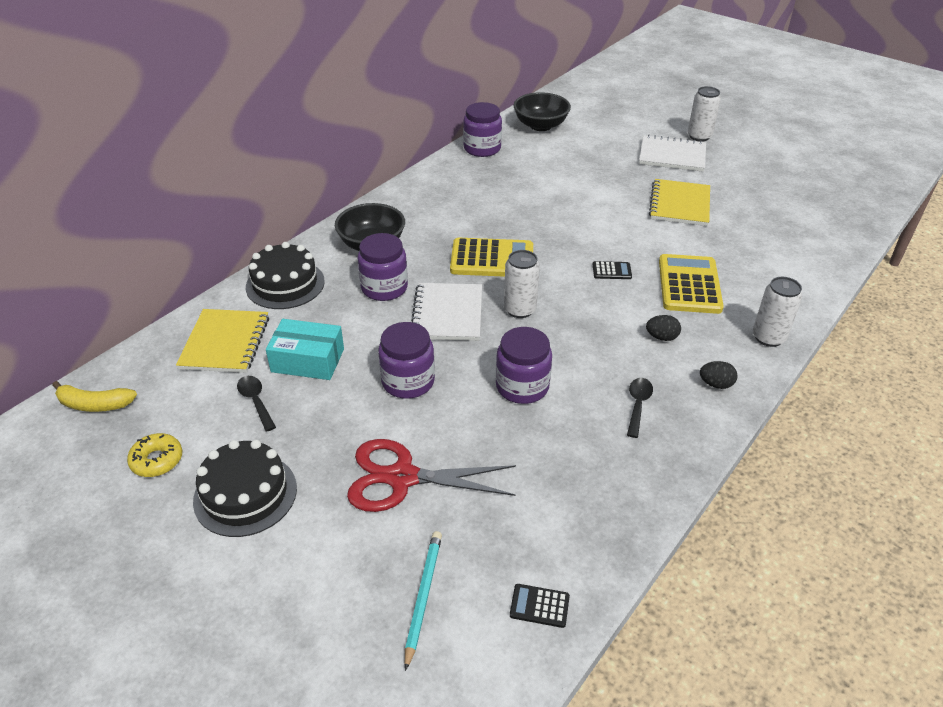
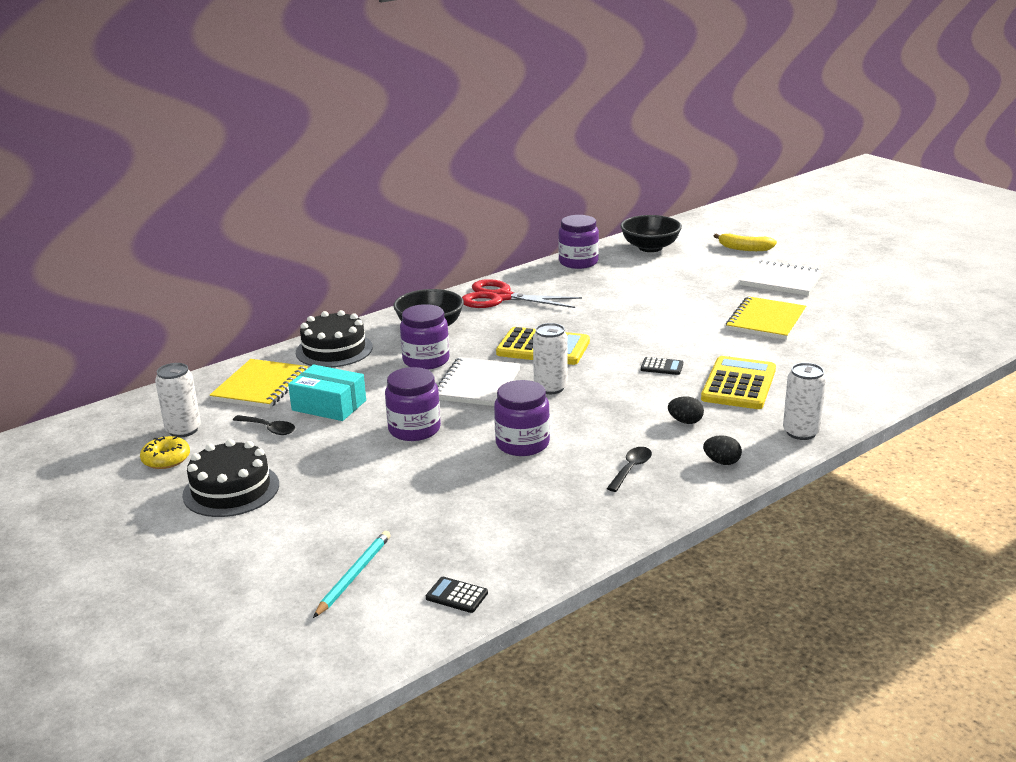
camera: 15 degrees right, 15 degrees down
yellow banana [52,381,137,412] -> yellow banana moved to [714,234,777,251]
black spoon [237,376,276,432] -> black spoon turned 135 degrees clockwise [233,415,295,435]
red scissors [347,439,516,512] -> red scissors moved to [462,279,582,308]
white can [688,86,721,142] -> white can moved to [155,363,201,438]

